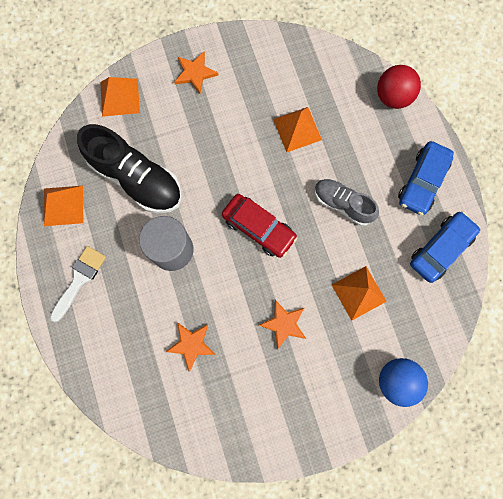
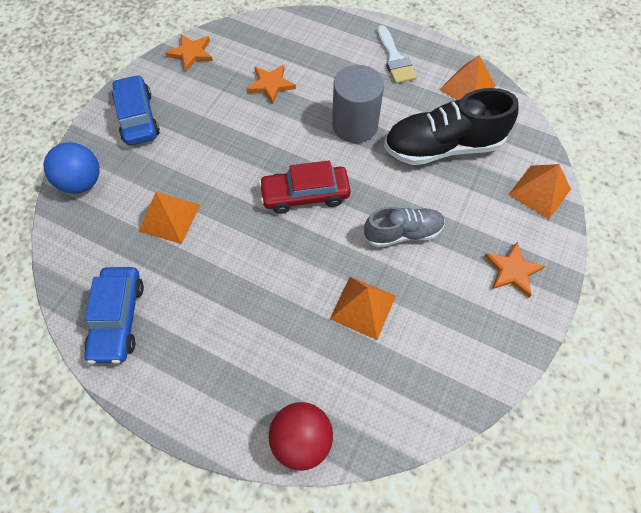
camera: 135 degrees right, 15 degrees down
orange star [259,300,306,350] -> orange star moved to [165,34,213,71]
grey shoe [314,179,379,226] -> grey shoe moved to [364,207,445,248]
blue car [398,141,454,215] -> blue car moved to [112,75,160,145]

